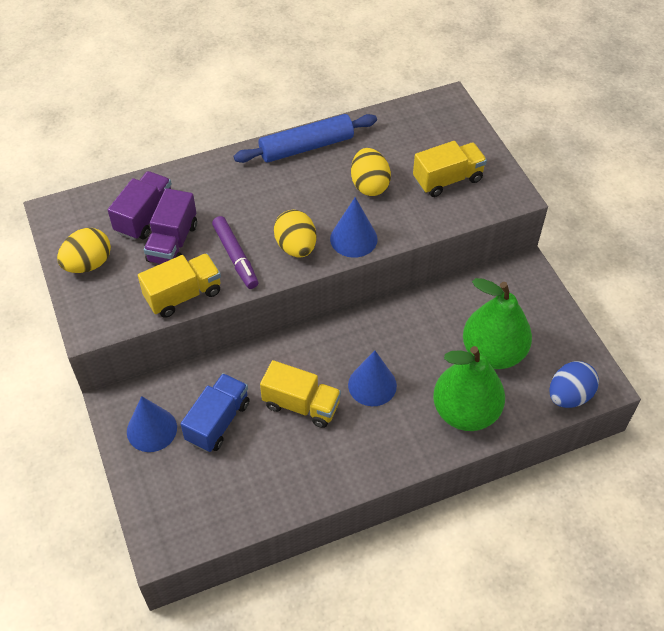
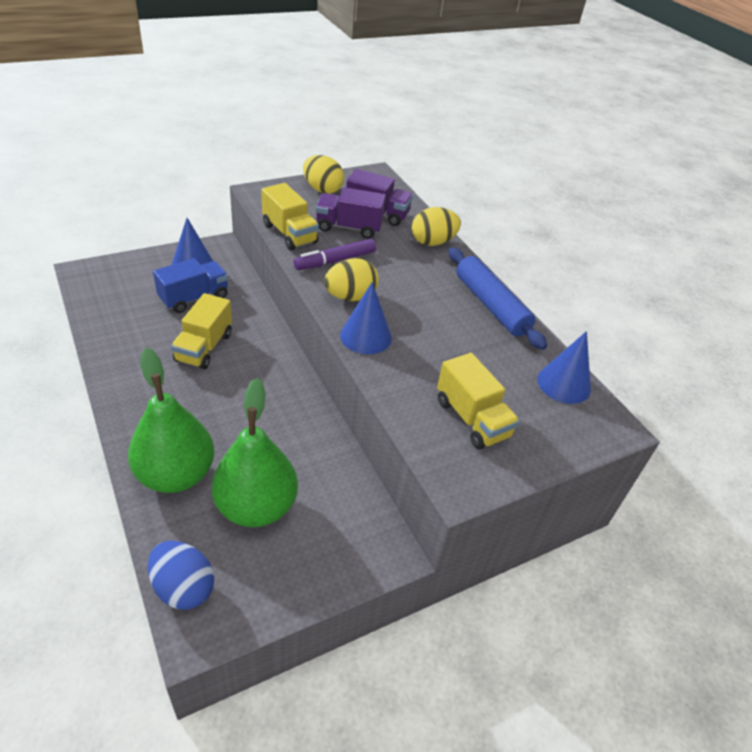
camera: 80 degrees right, 10 degrees down
blue truck [180,373,250,452] -> blue truck turned 60 degrees counterclockwise [153,258,228,313]
blue cone [348,350,397,406] -> blue cone moved to [537,331,591,404]
yellow egg [351,148,391,196] -> yellow egg moved to [412,207,461,246]

